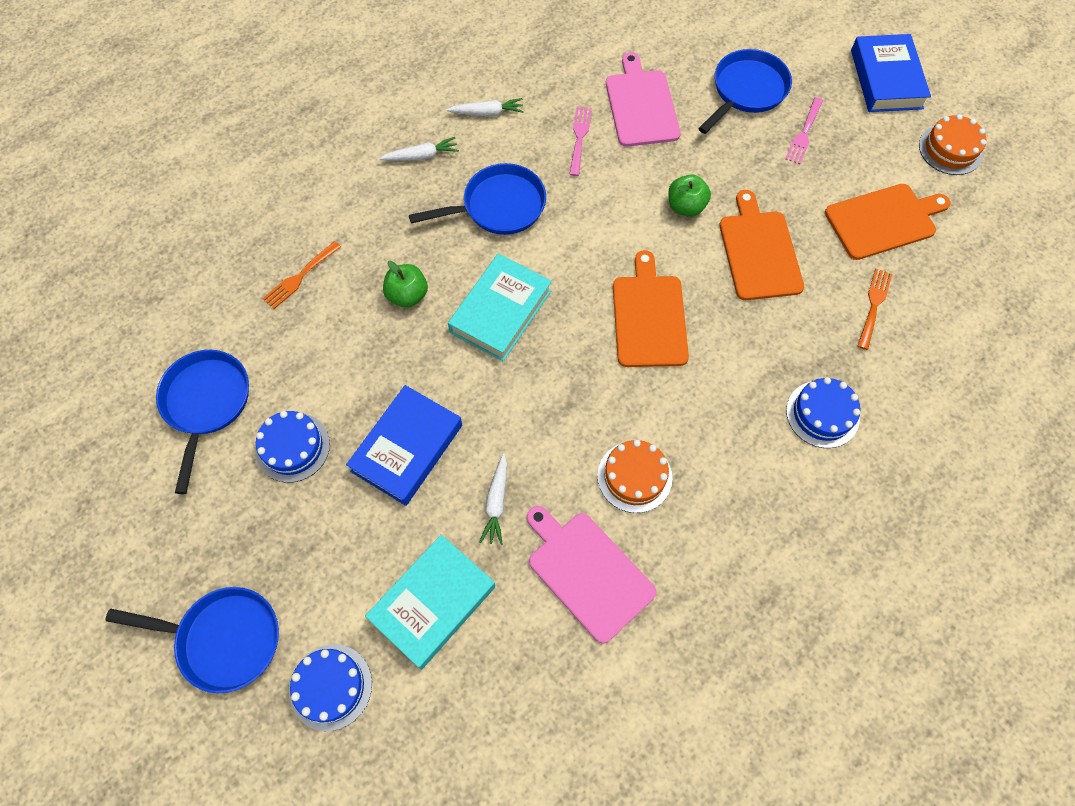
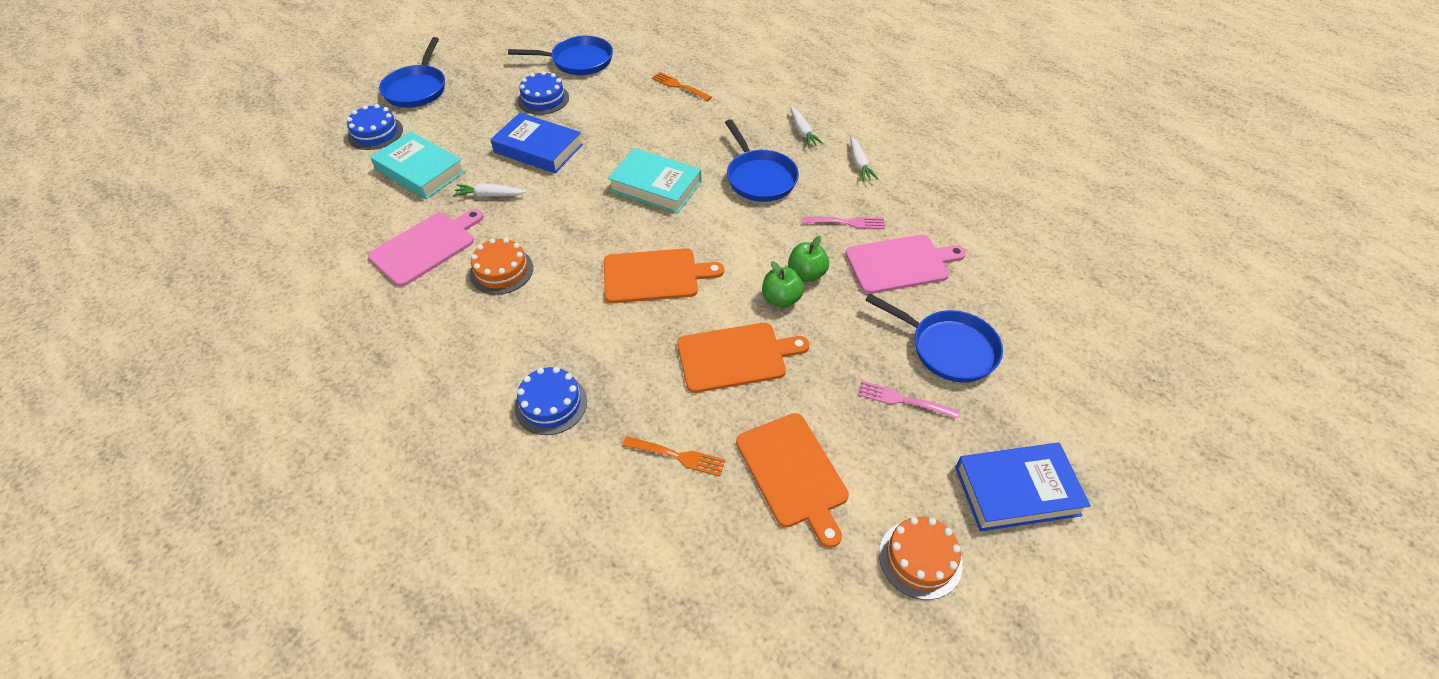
camera: 85 degrees right, 15 degrees down
green apple [383,261,428,308] -> green apple moved to [788,236,829,282]

